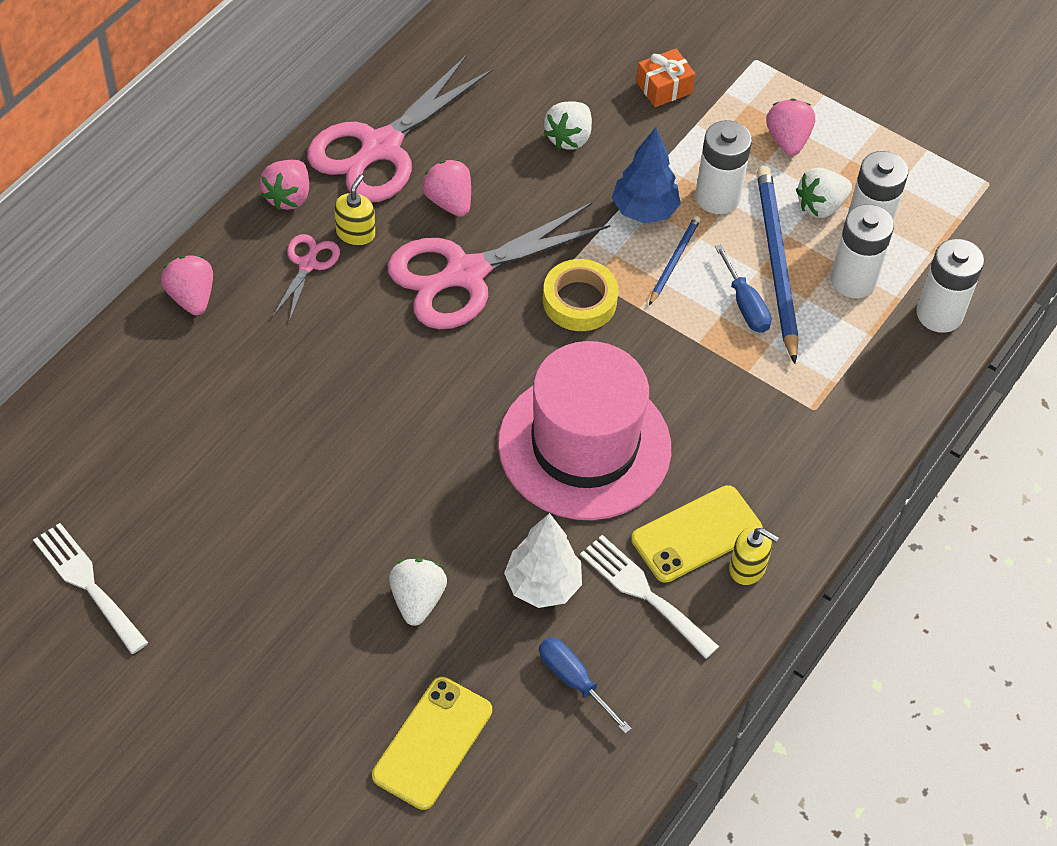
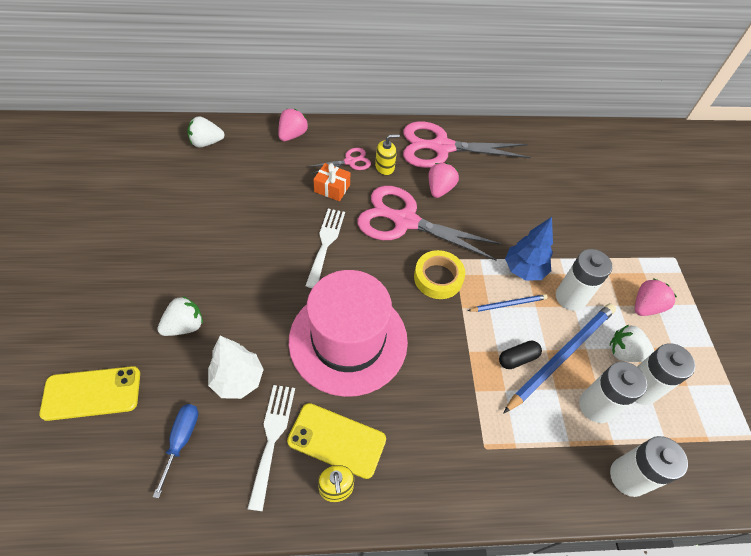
camera: 50 degrees right, 0 degrees up
white fork [33,523,148,654] -> white fork moved to [305,209,345,288]
pink strawberry [260,160,309,210] -> none
white strawberry [544,101,592,150] -> white strawberry moved to [187,116,225,148]
orange gift [636,49,695,107] -> orange gift moved to [313,163,350,201]
blue screwdriver [715,244,771,333] -> black capsule [499,341,542,369]

